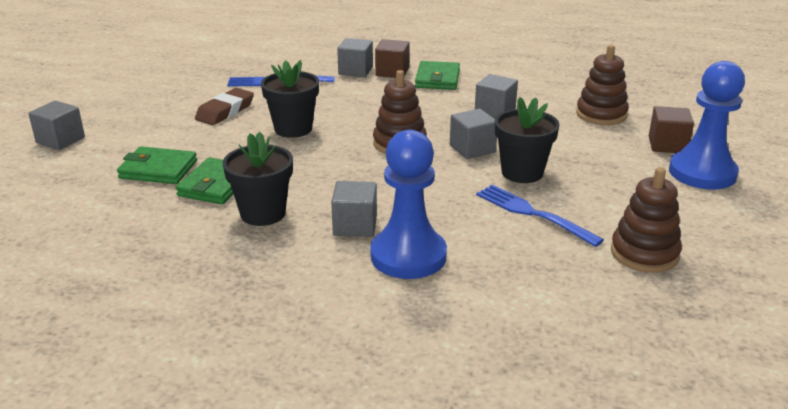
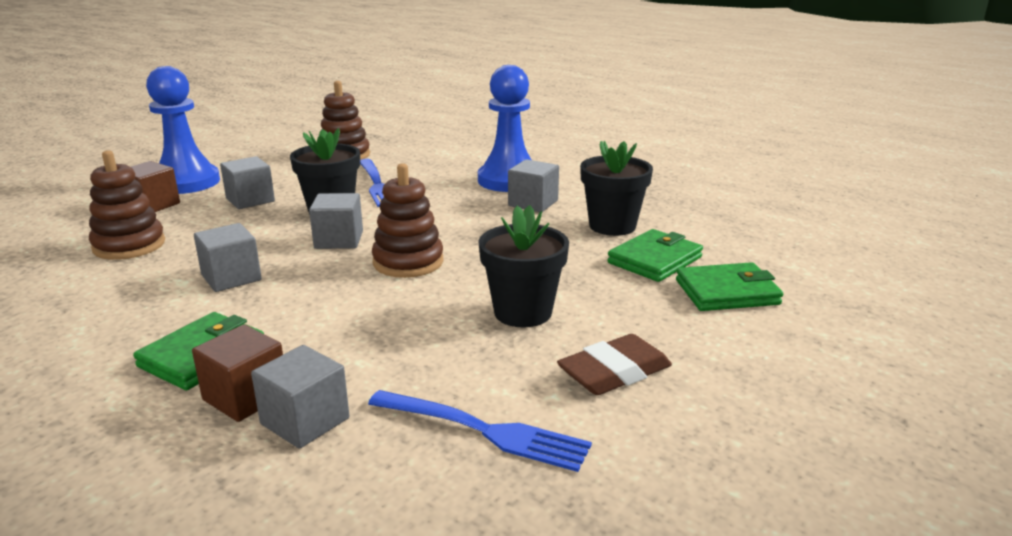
camera: 155 degrees left, 5 degrees down
grey cube [28,101,85,150] -> grey cube moved to [220,156,275,209]
green wallet [117,146,197,184] -> green wallet turned 45 degrees counterclockwise [676,262,783,311]

